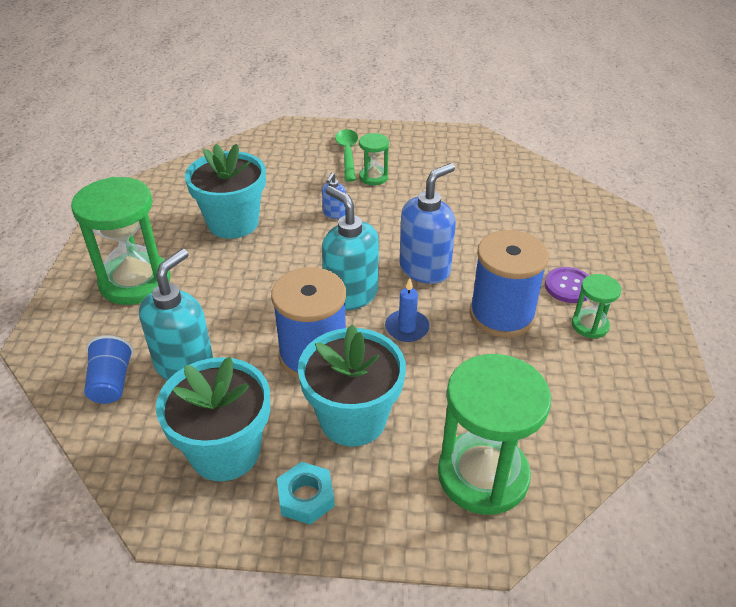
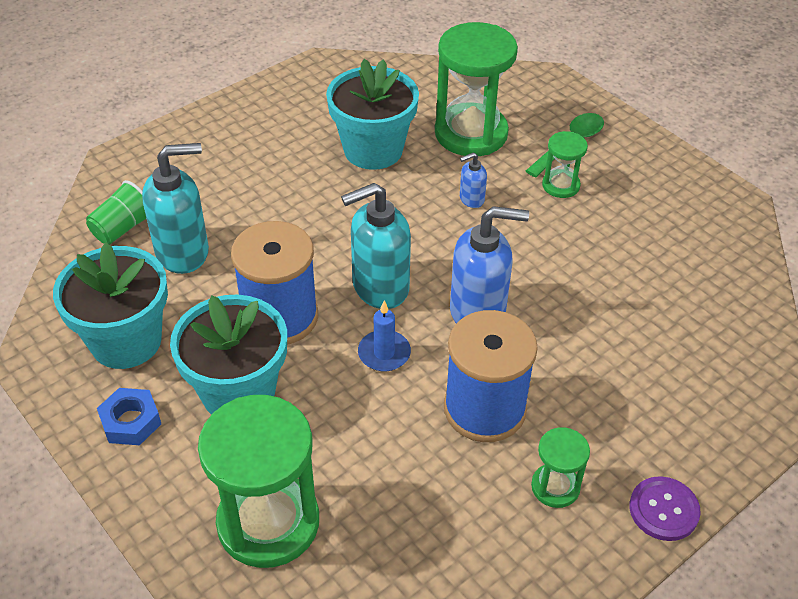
camera: 45 degrees right, 5 degrees up
green hourglass [71,177,171,305] -> green hourglass moved to [435,22,518,156]
blue cup [84,335,133,404] -> green cup [86,180,146,244]
turquoise nut [277,462,335,525] -> blue nut [97,388,161,445]
turquoise soap dispenser [322,186,379,311] -> turquoise soap dispenser turned 120 degrees counterclockwise [341,183,411,309]
purple button [545,267,589,303] -> purple button moved to [629,476,701,541]

